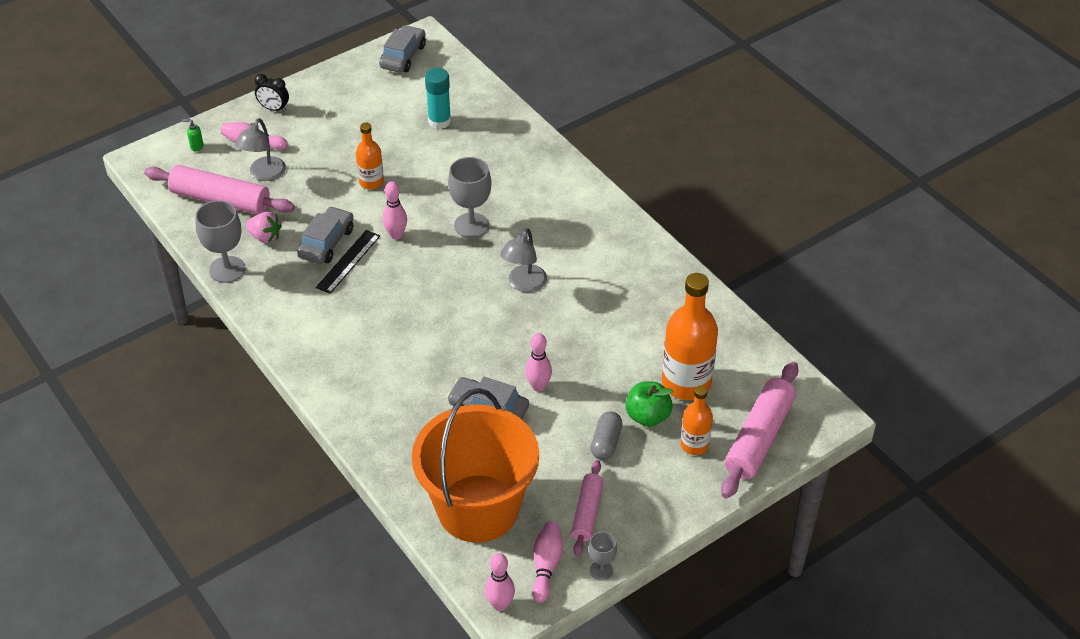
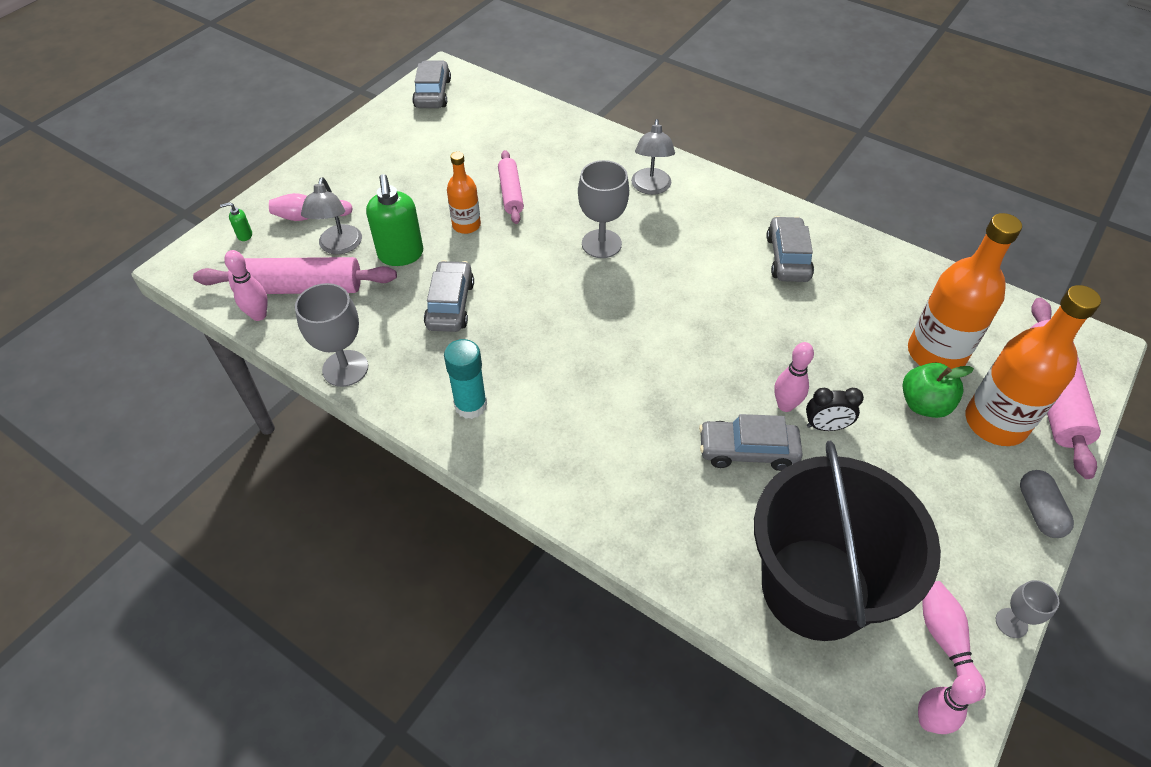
camera: 20 degrees left, 5 degrees up
pink strawberry [245,212,282,243] -> none
black clock [255,74,289,112] -> black clock moved to [806,388,864,431]
black ruler [316,230,380,294] -> none
pink bowling pin [383,181,407,239] -> pink bowling pin moved to [224,250,268,321]
orange bucket [412,388,539,543] -> black bucket [754,441,941,641]
turquoise glue stick [425,68,451,129] -> turquoise glue stick moved to [444,339,487,419]
grey lamp [500,228,547,292] -> grey lamp moved to [631,119,675,195]
pink rolling pin [571,460,603,557] -> pink rolling pin moved to [498,150,524,224]
grey capsule [591,411,623,460] -> grey capsule moved to [1020,470,1074,538]
orange bottle [680,385,713,455] -> orange bottle [965,285,1101,446], size x1.79
none -> green soap dispenser [366,174,423,266]
none -> grey car [766,216,814,282]

